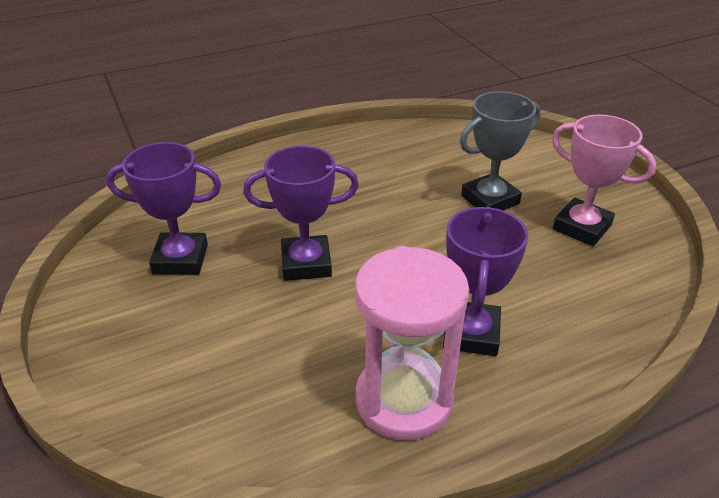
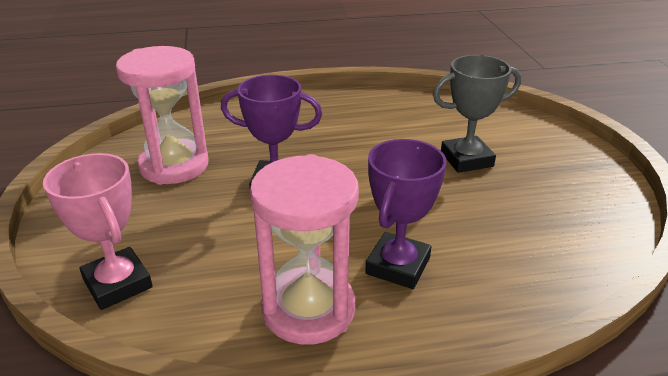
camera: 15 degrees right, 5 degrees down
purple trophy [106,142,221,275] -> pink hourglass [116,46,209,185]
pink trophy [552,115,656,246] -> pink trophy moved to [43,153,153,310]

